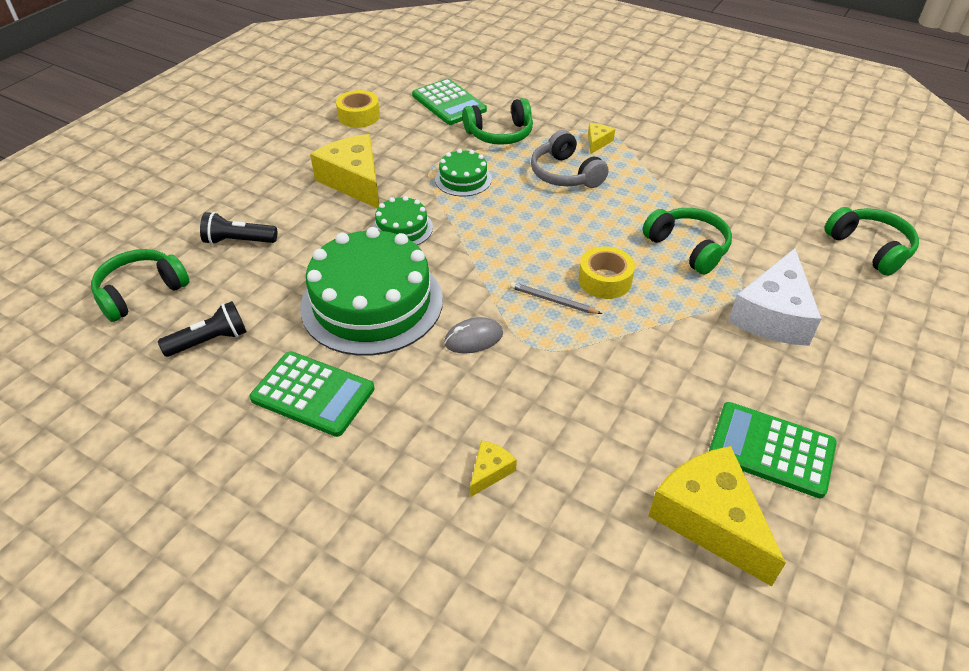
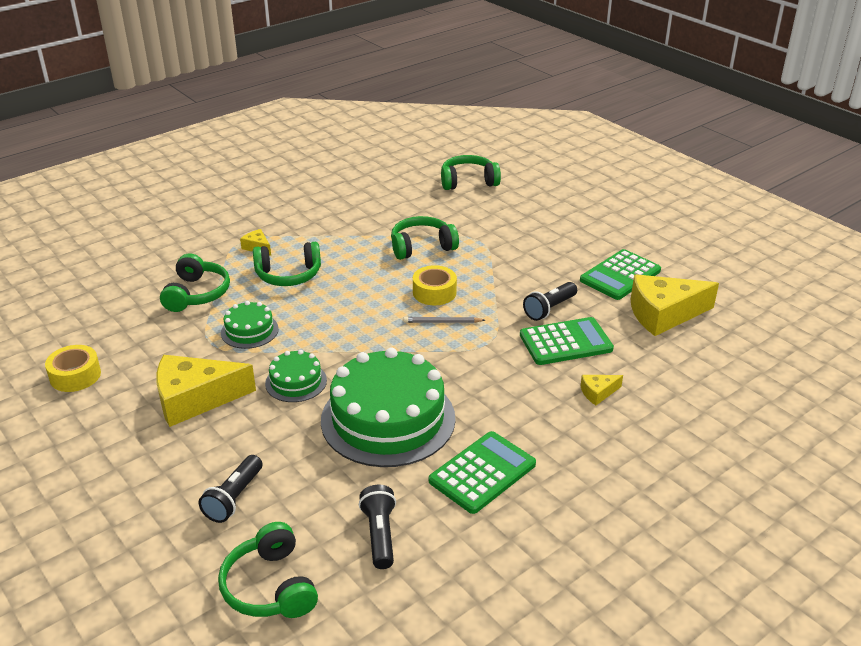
camera: 70 degrees left, 10 degrees down
green calculator [412,78,487,125] -> green calculator moved to [520,317,614,365]
grey mouse [444,317,503,354] -> none
yellow cheese [470,440,517,497] -> yellow cheese turned 75 degrees counterclockwise [581,375,623,405]
grey pencil [510,282,602,314] -> grey pencil turned 45 degrees clockwise [403,317,485,323]
grey headphones [531,130,609,188] -> green headphones [253,242,321,286]
white cheese [728,248,821,346] -> none
none -> black flashlight [523,282,577,321]

